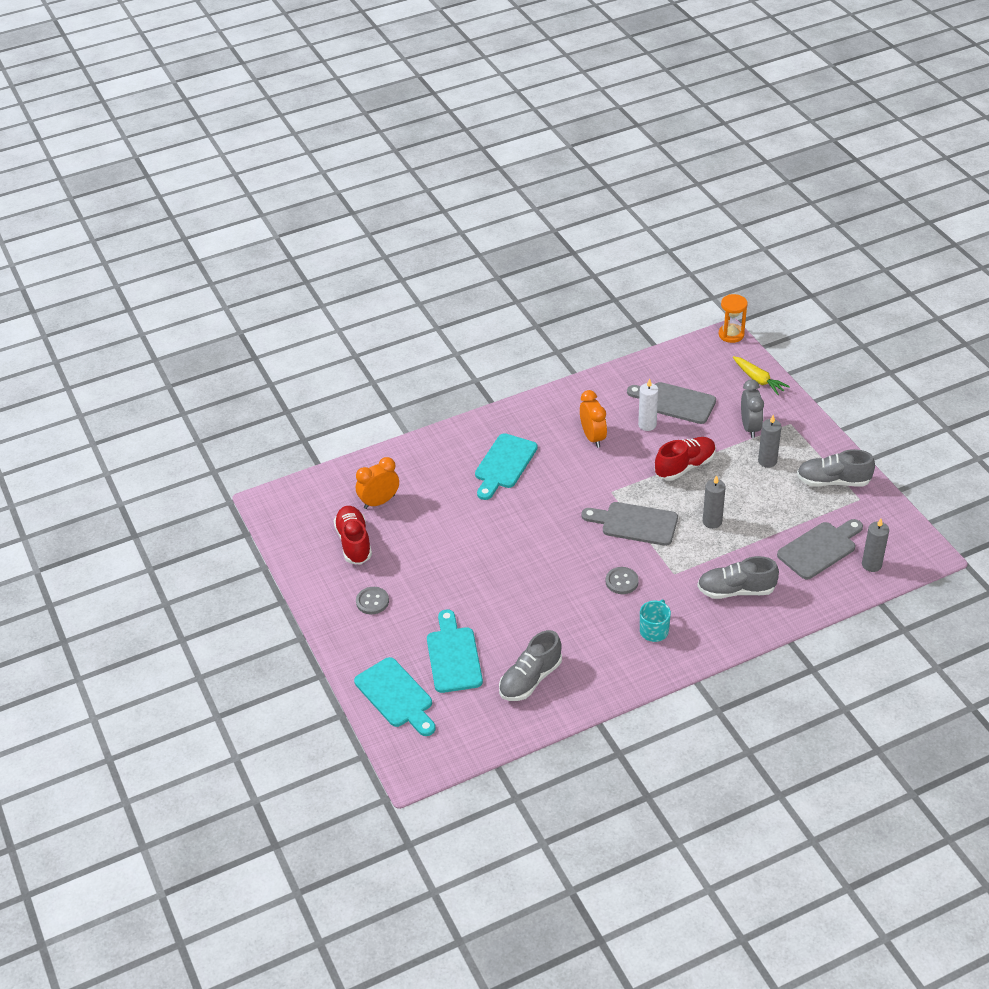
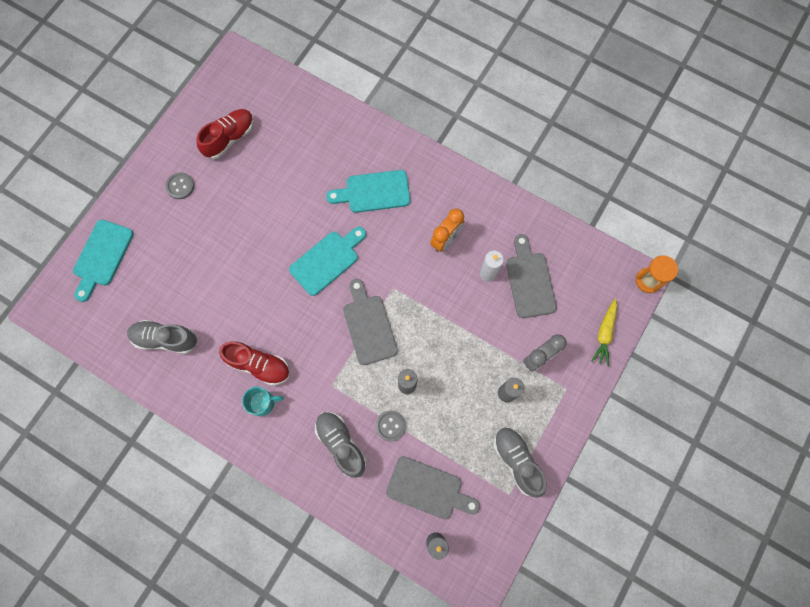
camera: 55 degrees right, 30 degrees up
orange clock [356,457,399,509] -> none
turquoise cutting board [427,610,483,693] -> turquoise cutting board moved to [289,227,366,296]
grey button [606,567,639,594] -> grey button moved to [375,411,406,442]
red shoe [655,437,716,481] -> red shoe moved to [219,341,290,386]

